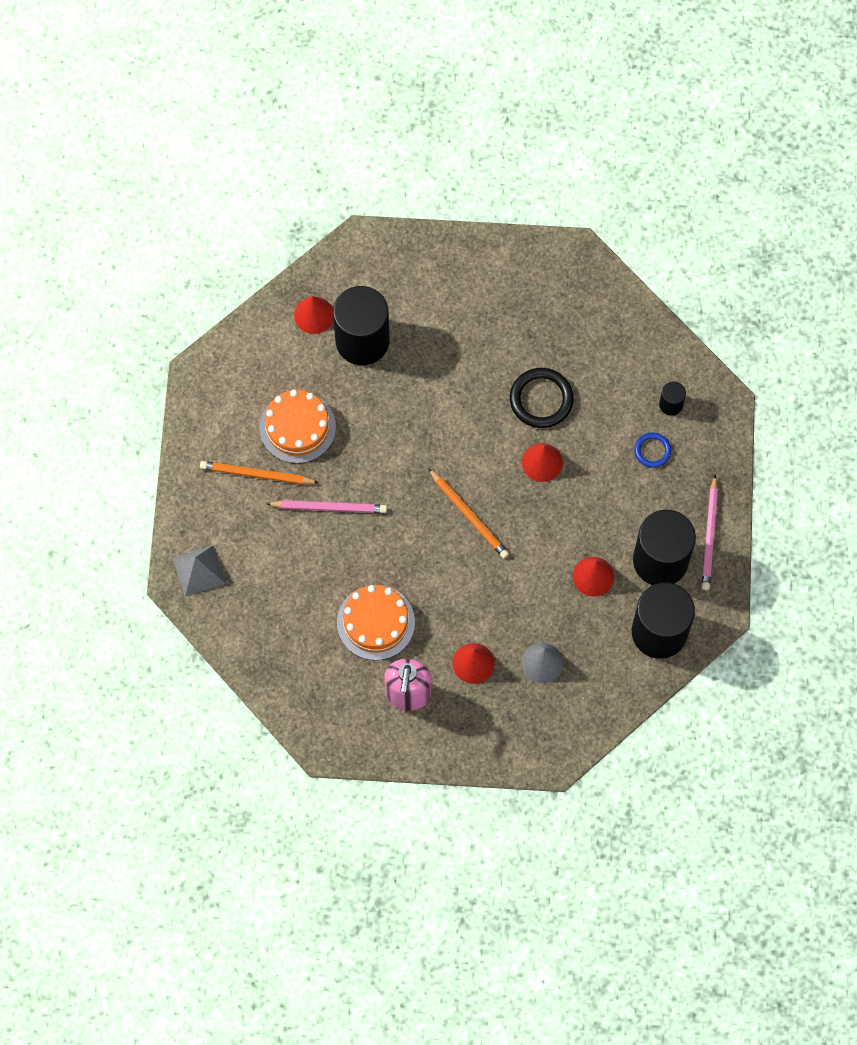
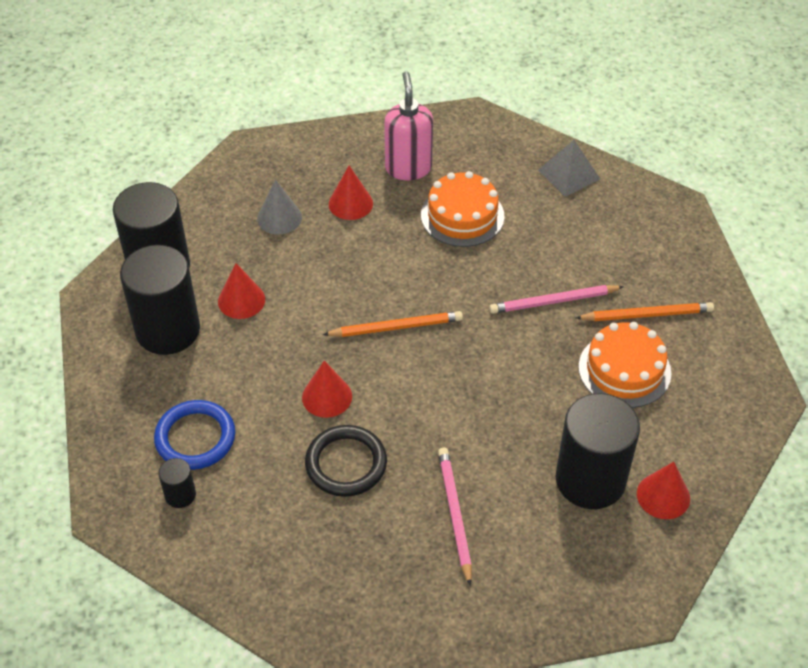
camera: 165 degrees right, 20 degrees down
grey pyramid [173,546,226,597] -> grey pyramid moved to [538,140,600,197]
orange pencil [428,468,509,558] -> orange pencil turned 135 degrees clockwise [323,311,463,337]
blue ring [634,432,671,468] -> blue ring [154,400,235,470], size x1.74
pink pencil [702,475,718,590] -> pink pencil moved to [438,448,472,586]

